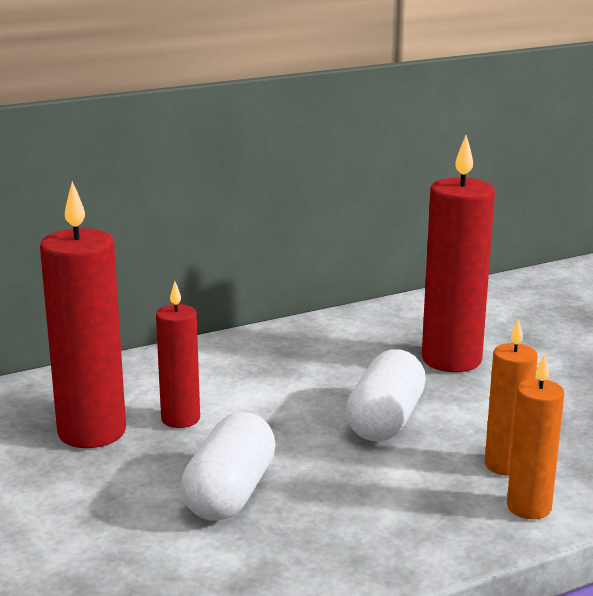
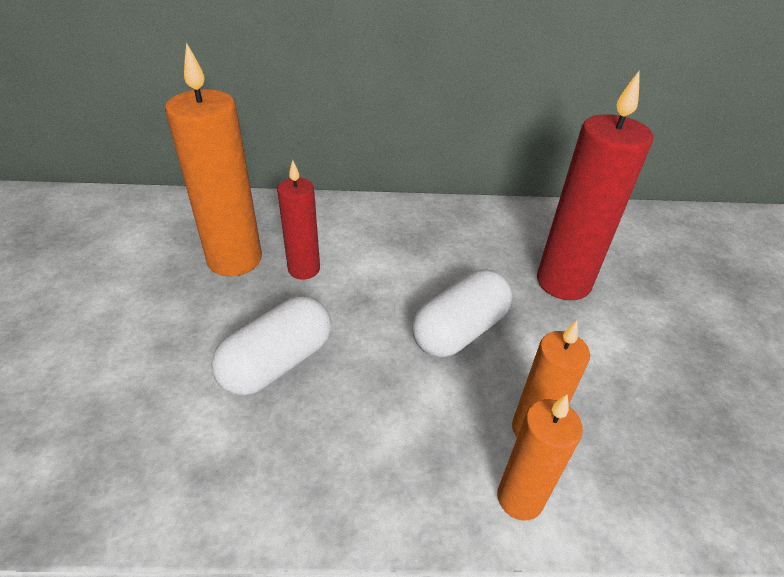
camera: 25 degrees right, 20 degrees up
red candle [40,181,126,448] -> orange candle [165,43,262,276]

